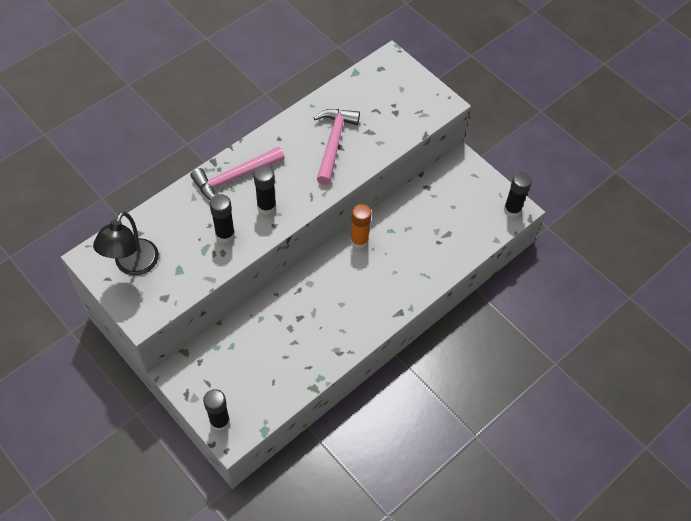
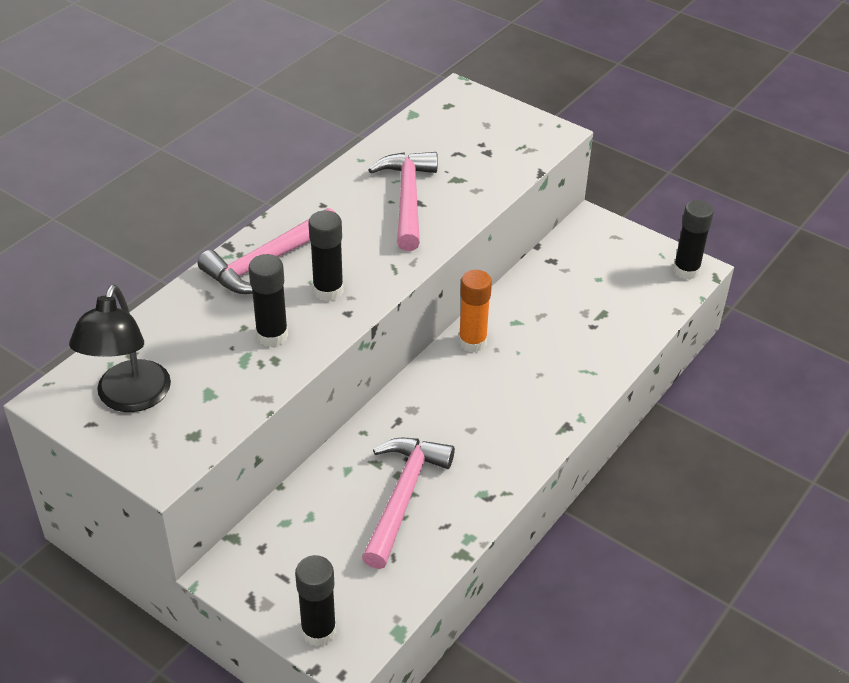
camera: 10 degrees left, 15 degrees down
none -> pink hammer [362,438,455,569]

